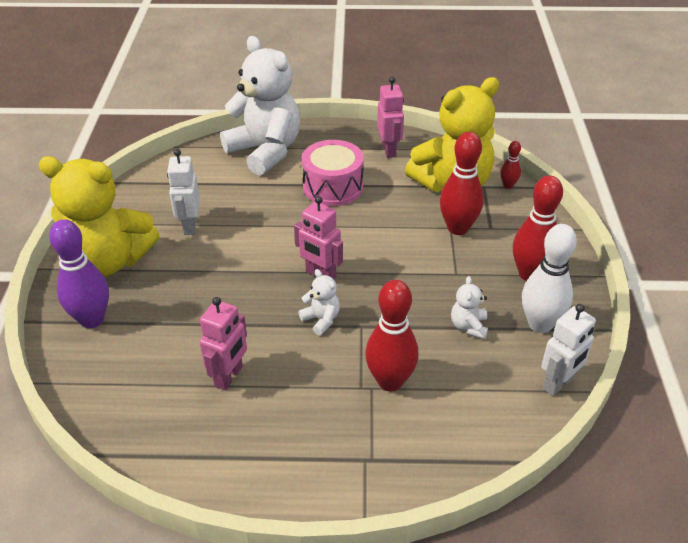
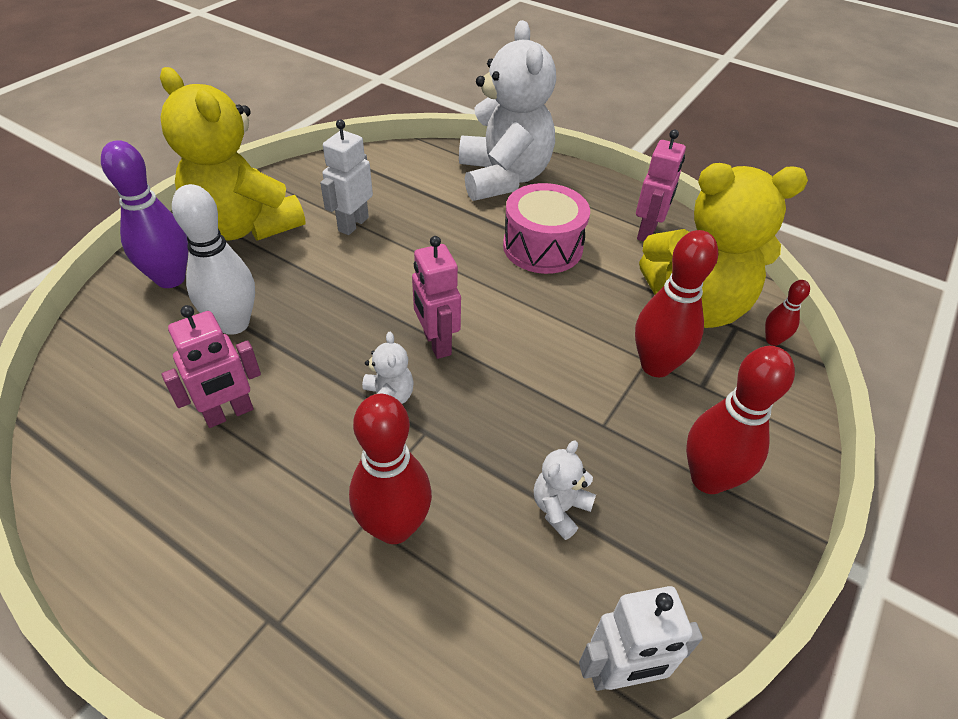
camera: 30 degrees right, 5 degrees up
white bowling pin [522,224,577,333] -> white bowling pin moved to [172,184,255,335]

